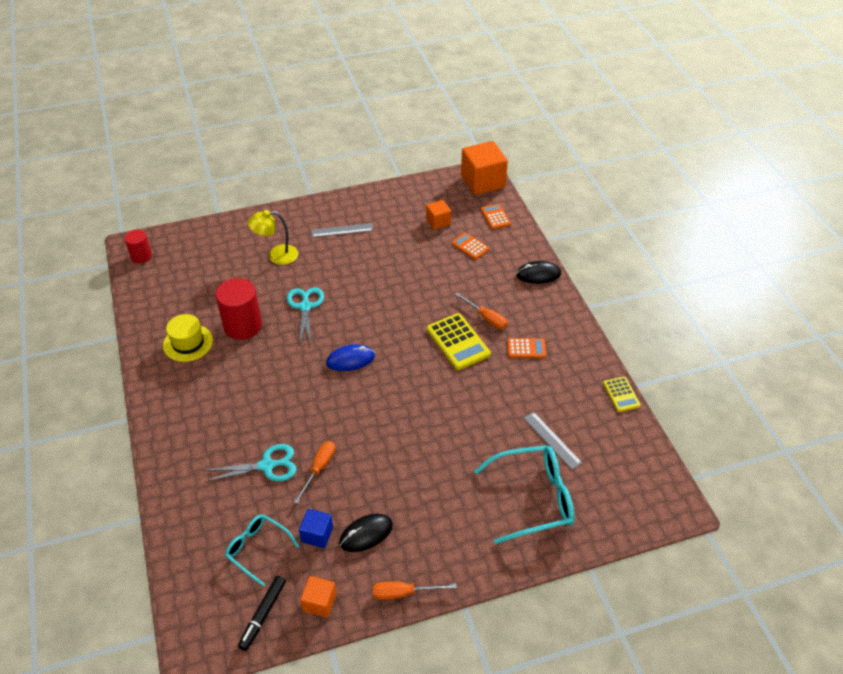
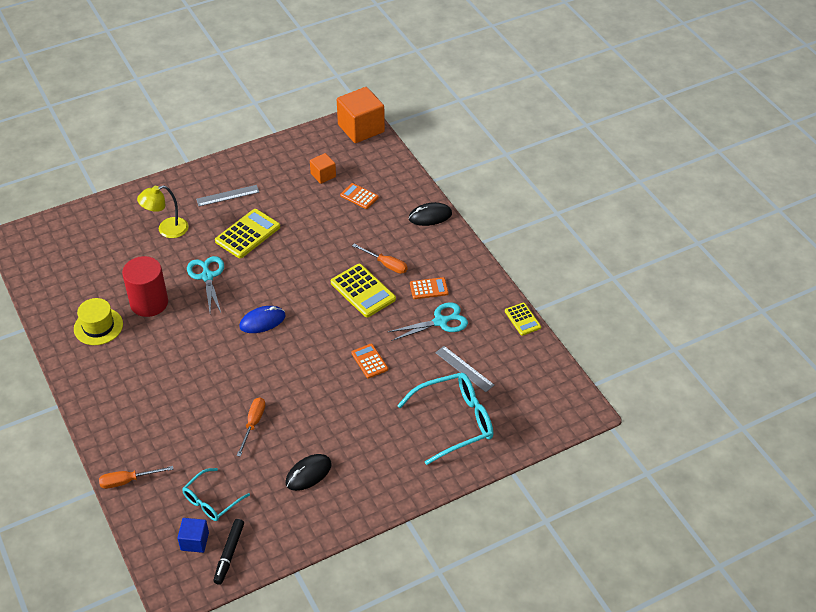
camera: 10 degrees left, 0 degrees up
red cylinder [124,230,152,264] -> none
turquoise scissors [203,444,297,482] -> turquoise scissors moved to [388,302,468,341]
turquoise glasses [225,514,299,586] -> turquoise glasses turned 75 degrees counterclockwise [182,468,250,521]
blue cube [299,509,333,548] -> blue cube moved to [177,518,209,553]
orange cube [300,576,336,618] -> none
orange screwdriver [373,582,457,600] -> orange screwdriver moved to [99,466,174,489]
orange calculator [481,204,511,229] -> orange calculator moved to [351,344,388,379]
none -> yellow calculator [215,209,280,258]

